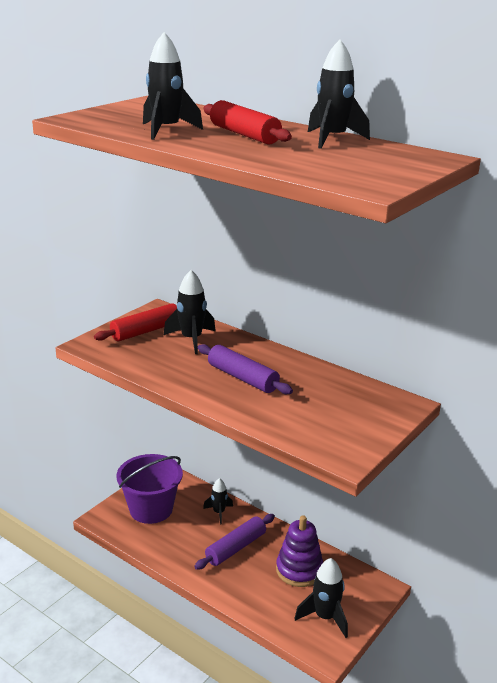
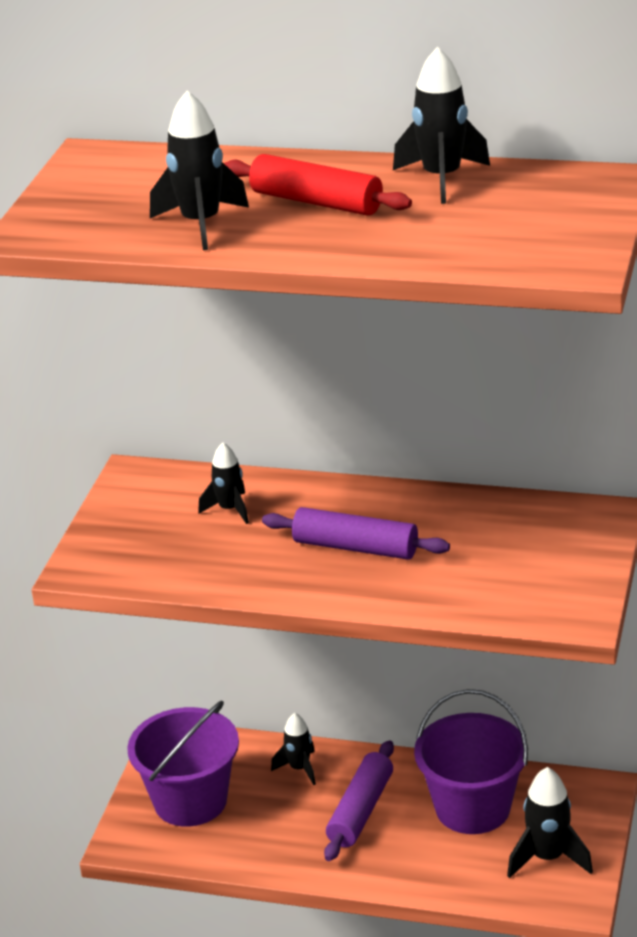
camera: 20 degrees left, 5 degrees up
red rolling pin [94,303,177,341] -> none
black rocket [164,270,216,354] -> black rocket [198,443,249,524], size x0.64
purple stacking toy [276,515,323,587] -> purple bucket [414,689,528,834]

